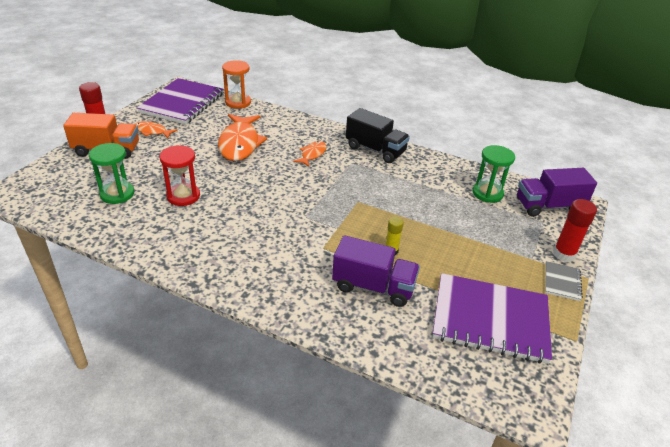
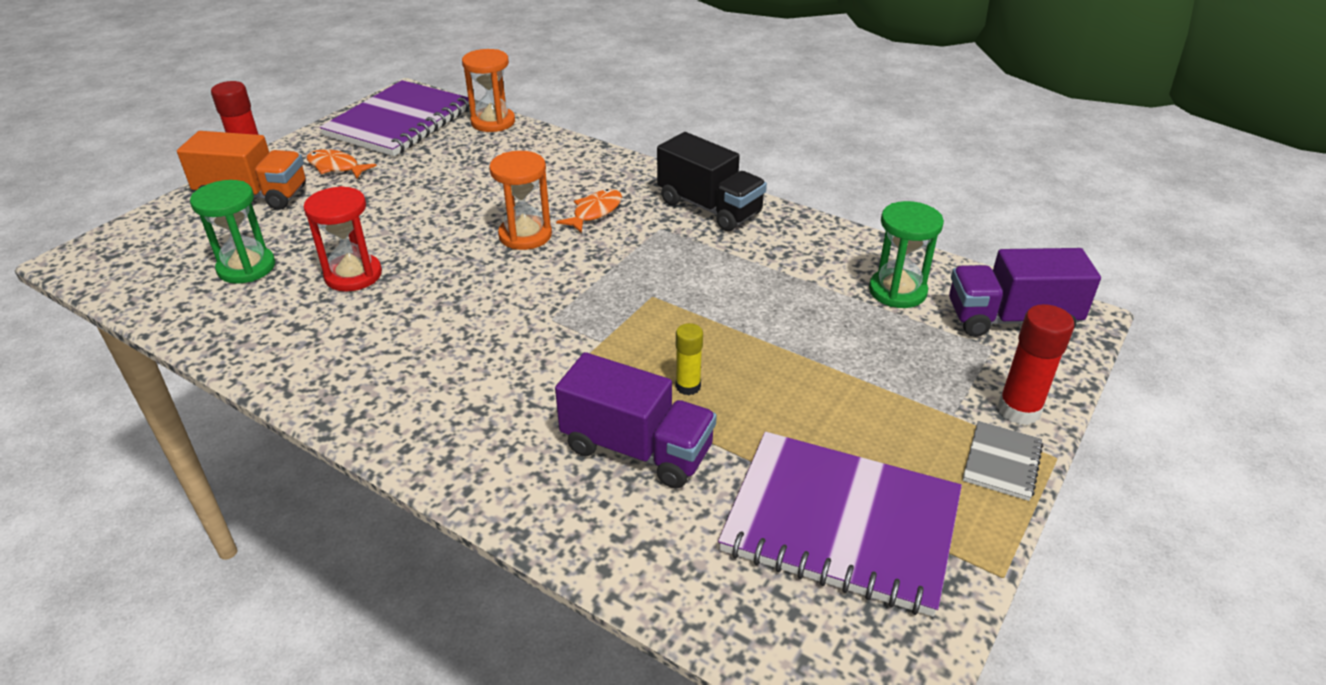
camera: 10 degrees right, 0 degrees up
orange fish [218,114,267,161] -> none
none -> orange hourglass [489,151,552,250]

